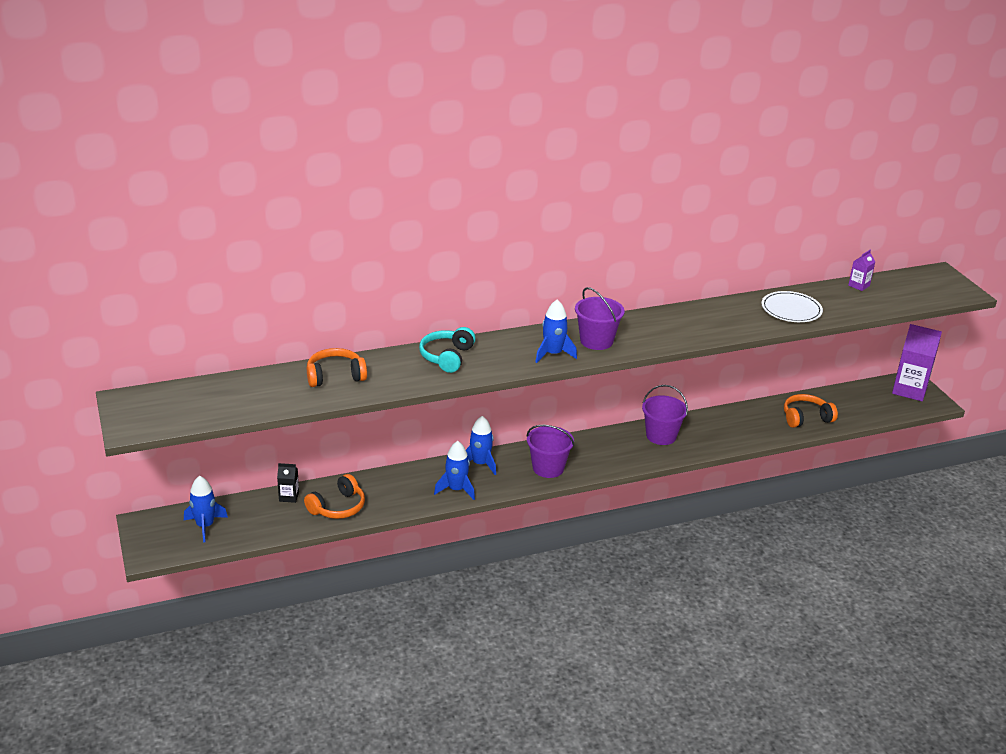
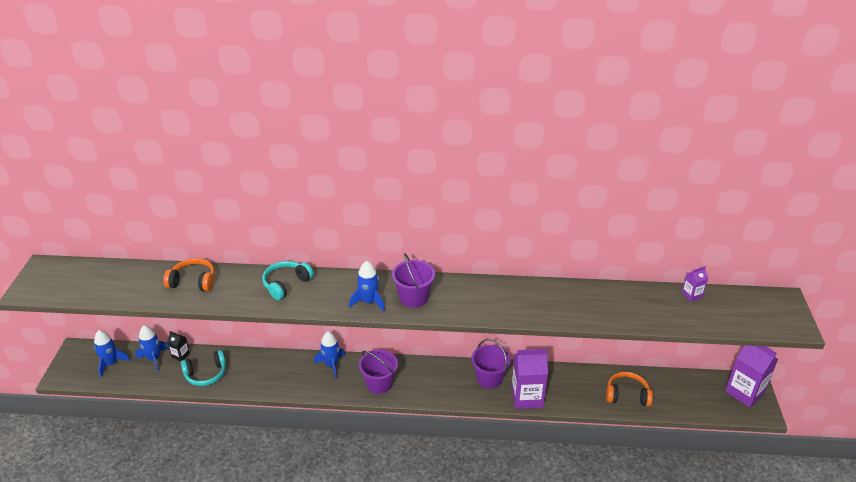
camera: 25 degrees right, 5 degrees up
orange headphones [304,474,365,519] -> turquoise headphones [181,350,226,386]
blue rocket [434,441,475,500] -> blue rocket moved to [136,325,169,371]
white plate [761,291,823,322] -> none
none -> purple carton [511,349,548,409]

